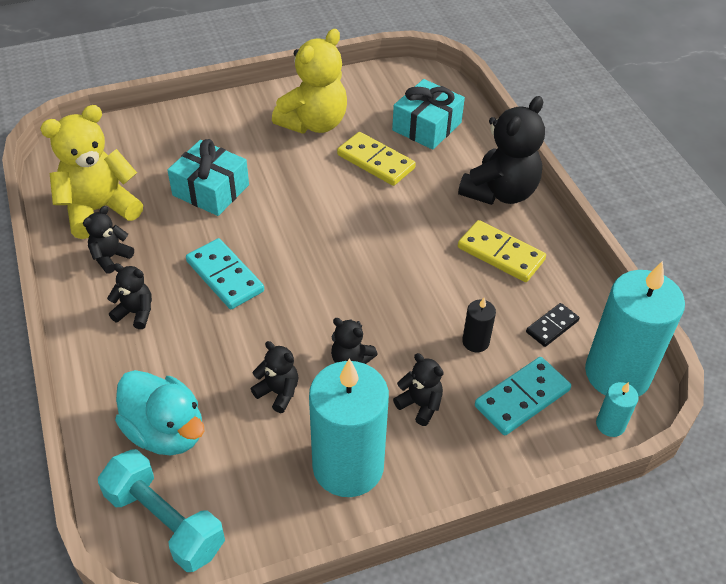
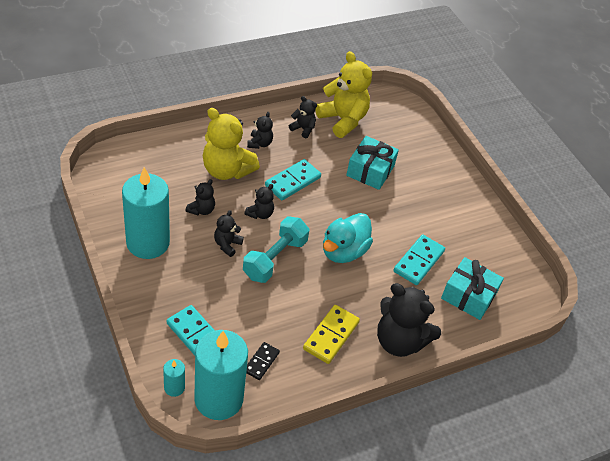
camera: 80 degrees right, 0 degrees up
turquoise dumbbell [98,449,225,572] -> turquoise dumbbell moved to [243,217,309,283]
turquoise duck [115,370,204,455] -> turquoise duck moved to [323,213,373,263]
yellow teddy bear [272,29,347,133] -> yellow teddy bear moved to [203,108,260,180]
yellow domino [337,132,416,186] -> turquoise domino [393,235,445,285]
black teddy bear [393,353,444,426] -> black teddy bear moved to [244,184,274,219]
black candle [462,298,496,352] -> none
black domino [526,303,580,347] -> black domino turned 75 degrees clockwise [246,342,280,380]

